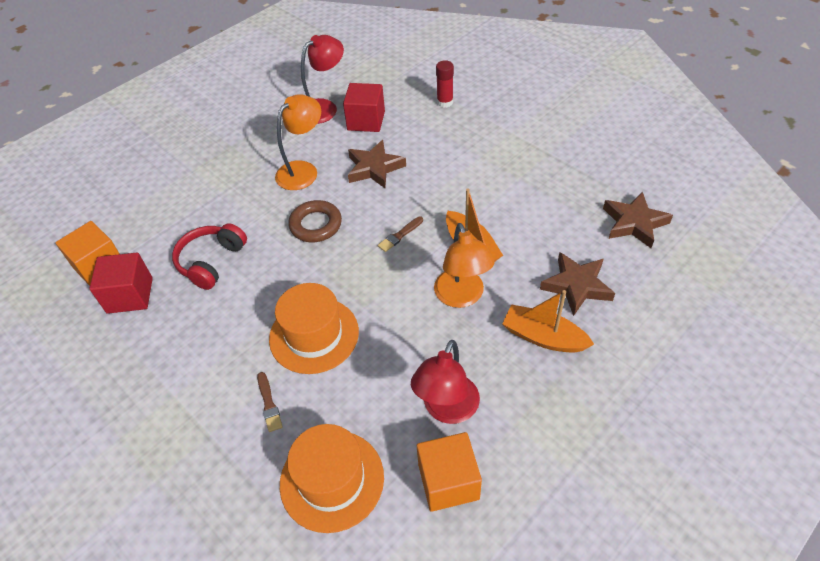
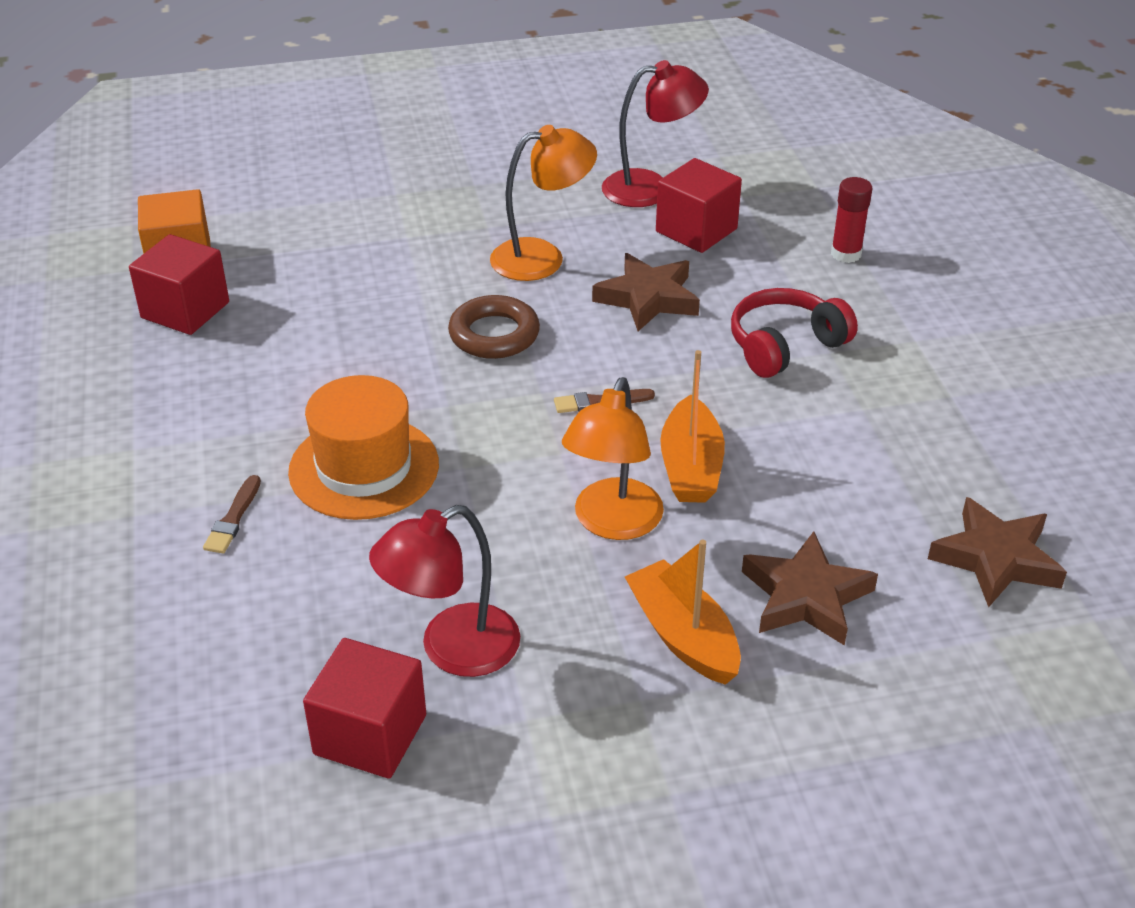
camera: 30 degrees right, 10 degrees down
red headphones [172,223,247,290] -> red headphones moved to [731,288,858,378]
orange hat [280,424,384,533] -> none
orange cube [417,432,482,512] -> red cube [303,638,426,778]

